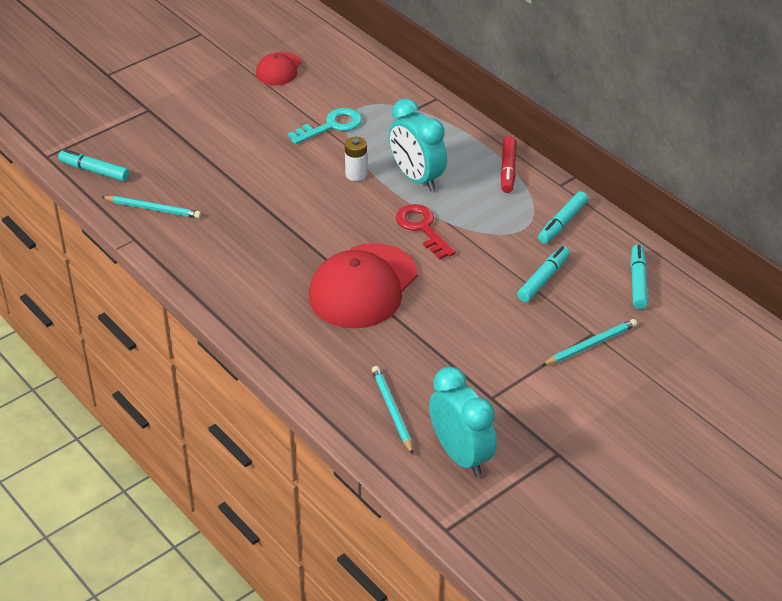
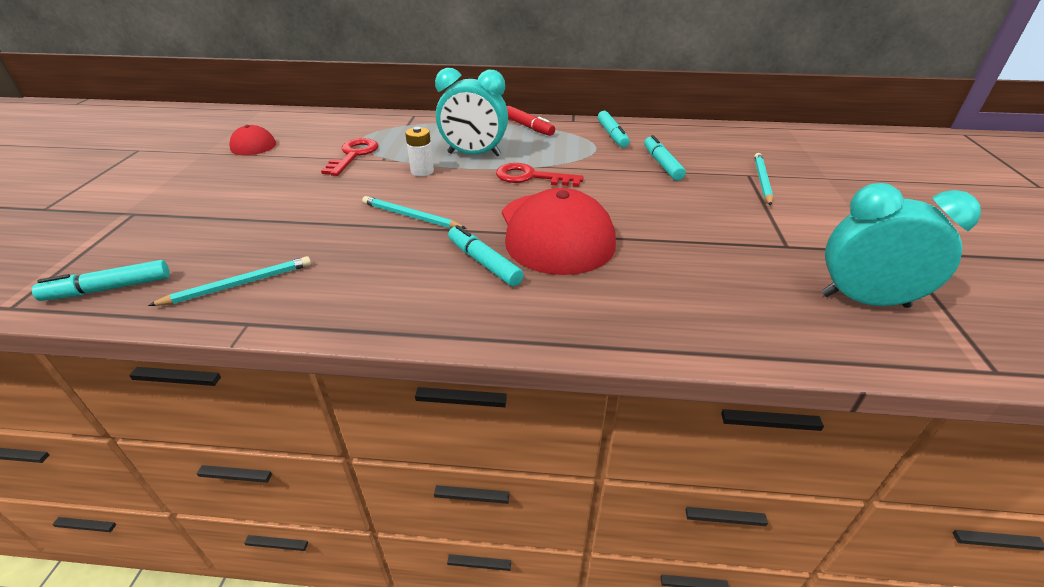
camera: 45 degrees left, 5 degrees down
turquoise key [288,108,362,144] -> red key [321,138,378,176]
turquoise pencil [372,366,413,454] -> turquoise pencil moved to [362,196,467,229]
turquoise marker [630,244,648,309] -> turquoise marker moved to [448,225,524,286]

